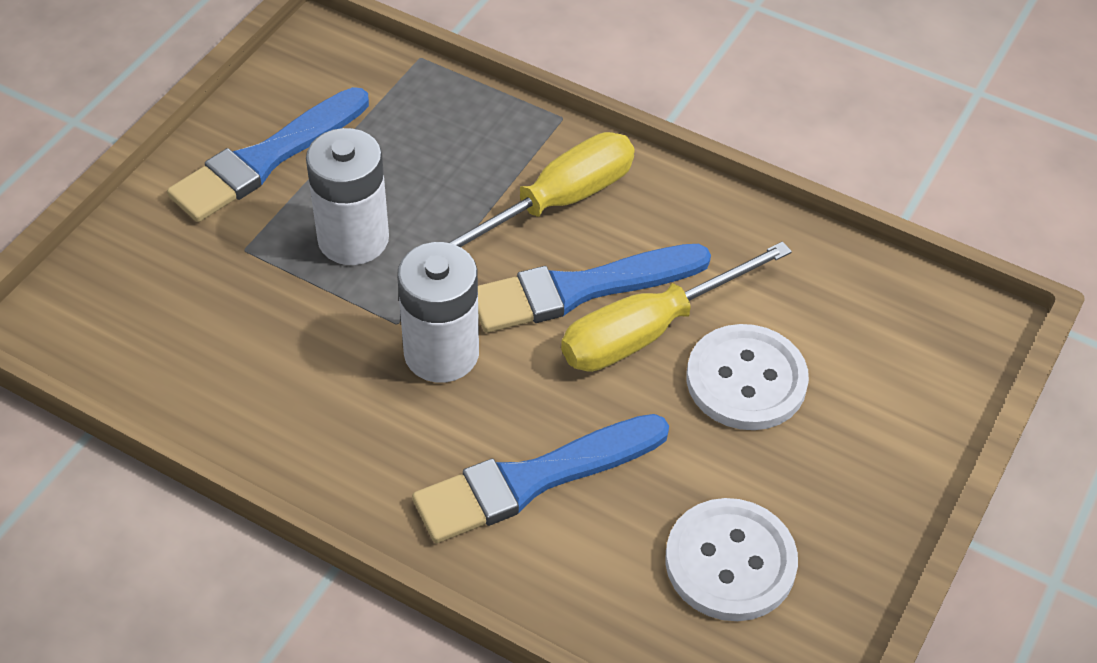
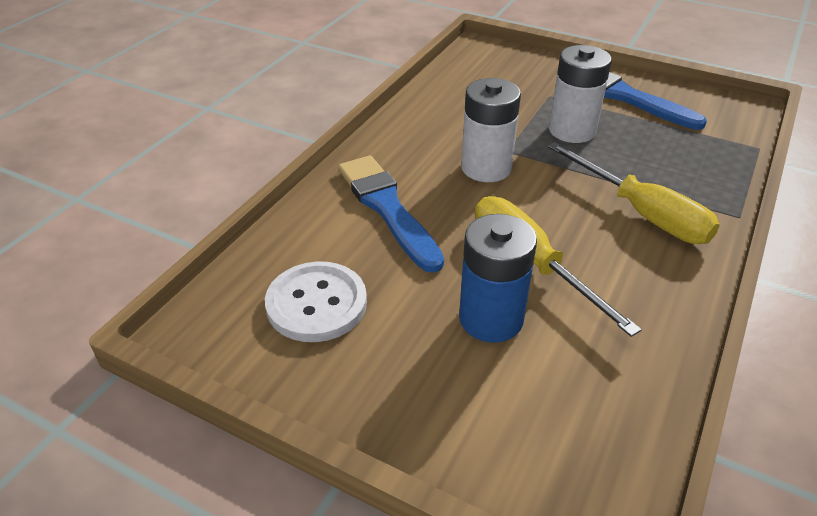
camera: 90 degrees right, 10 degrees down
blue brush [478,244,711,333] -> none
white button [687,324,809,430] -> blue battery [459,214,537,343]

